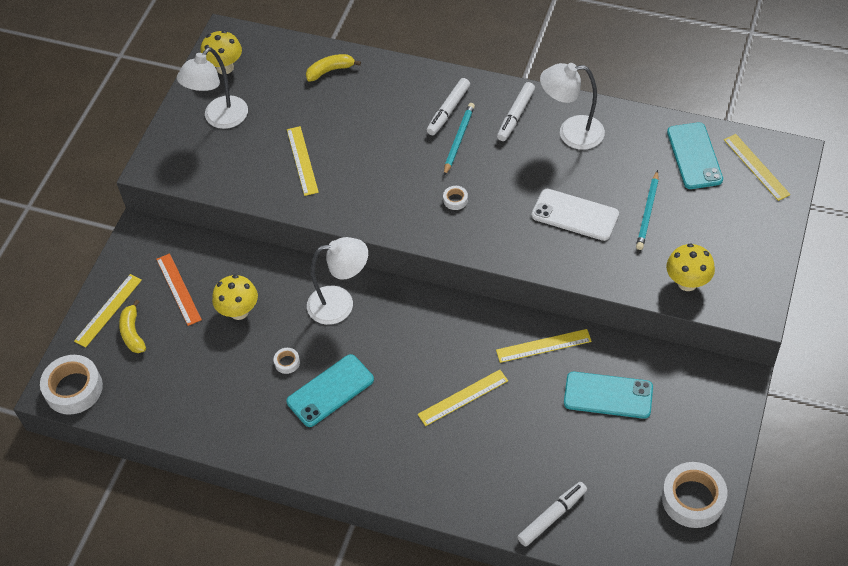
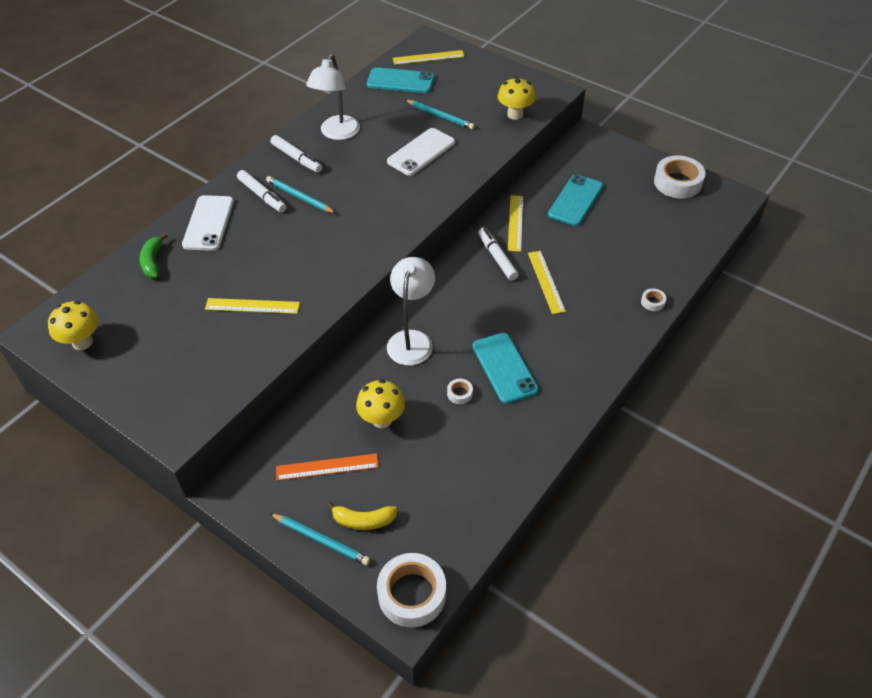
camera: 75 degrees left, 5 degrees down
yellow ruler [74,274,142,348] -> turquoise pencil [270,513,370,565]
white lamp [177,47,248,129] -> none
yellow banana [306,54,361,82] -> green banana [140,233,167,278]
white tape [443,186,468,210] -> white tape moved to [641,289,666,311]
white marker [517,482,587,547] -> white marker moved to [478,227,519,281]
none -> white phone [182,195,234,251]

